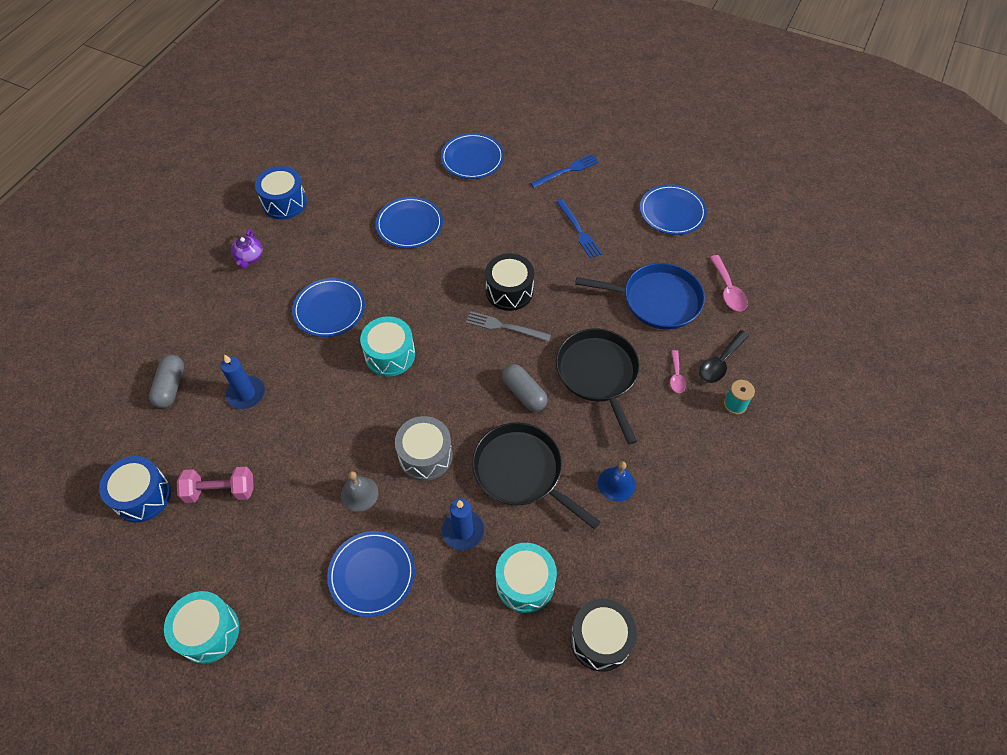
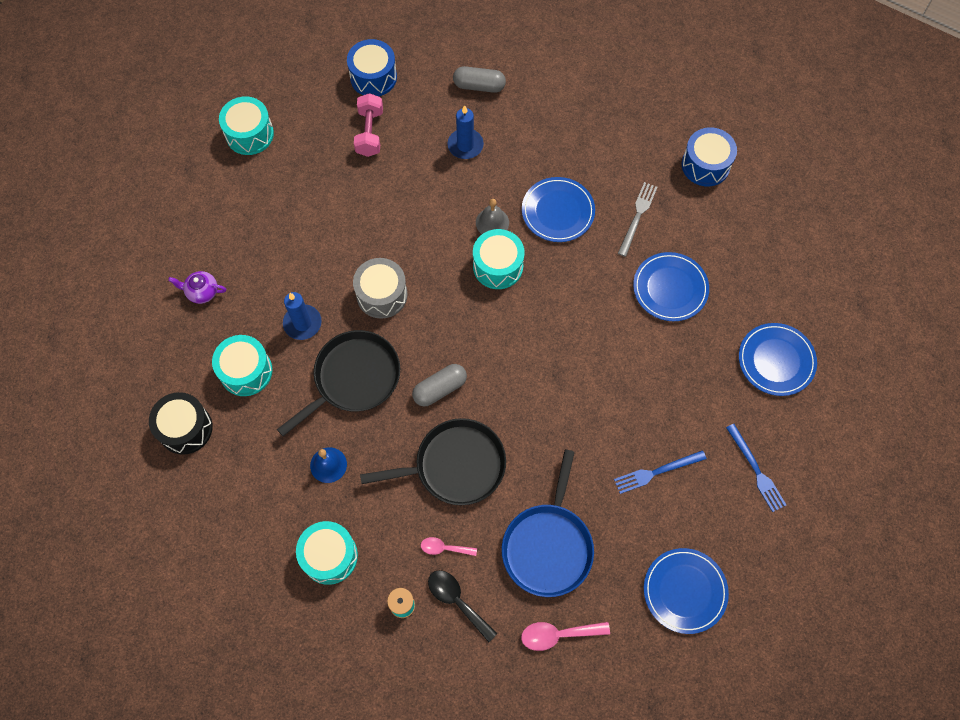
camera: 95 degrees right, 10 degrees up
purple teapot [231,229,263,269] -> purple teapot moved to [168,271,226,304]
blue plate [327,531,415,617] -> none
grey bell [341,471,379,512] -> grey bell moved to [476,199,509,234]
grey fork [466,311,551,342] -> grey fork moved to [618,182,657,257]
black drum [485,253,534,311] -> none
none -> turquoise drum [296,521,358,585]

